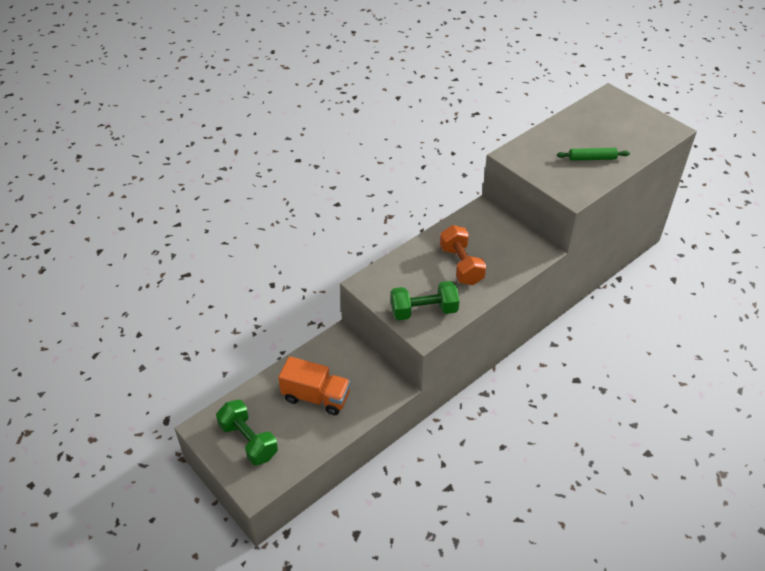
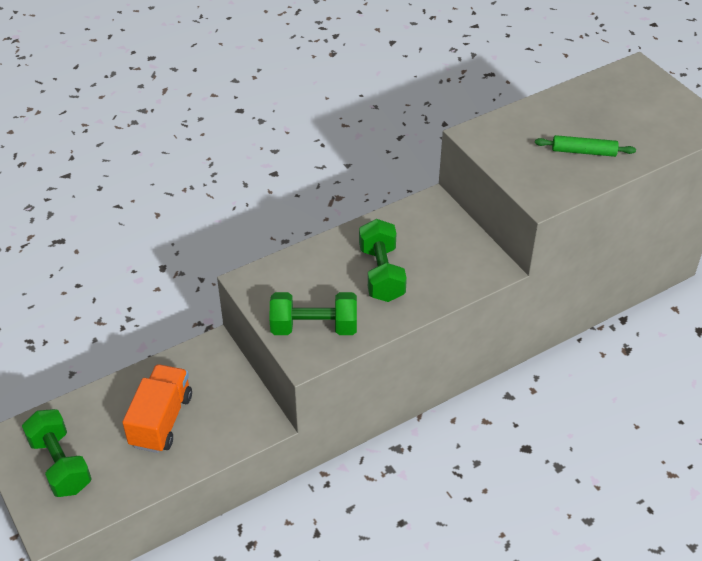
camera: 10 degrees right, 0 degrees up
orange truck [278,356,351,415] -> orange truck turned 105 degrees counterclockwise [122,364,192,453]
orange dumbbell [440,225,486,285] -> green dumbbell [359,219,407,302]

